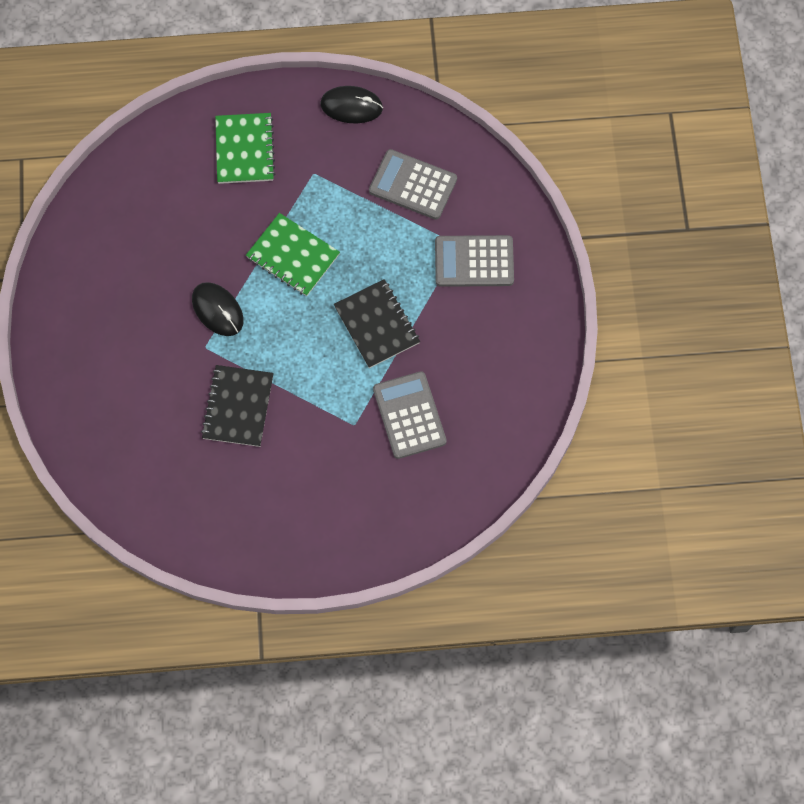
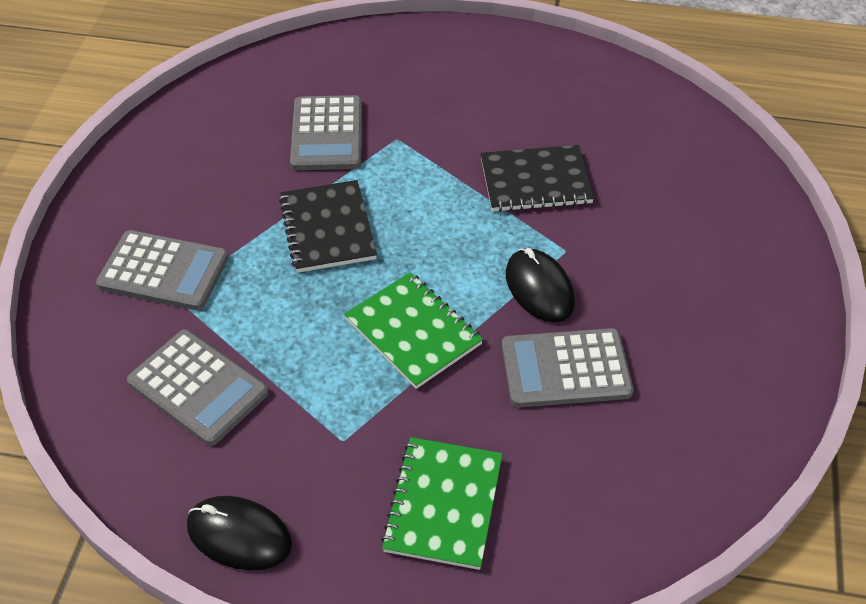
camera: 165 degrees left, 20 degrees down
black notebook [201,365,274,447] -> black notebook turned 60 degrees clockwise [480,145,594,212]
none -> grey calculator [502,328,634,407]

